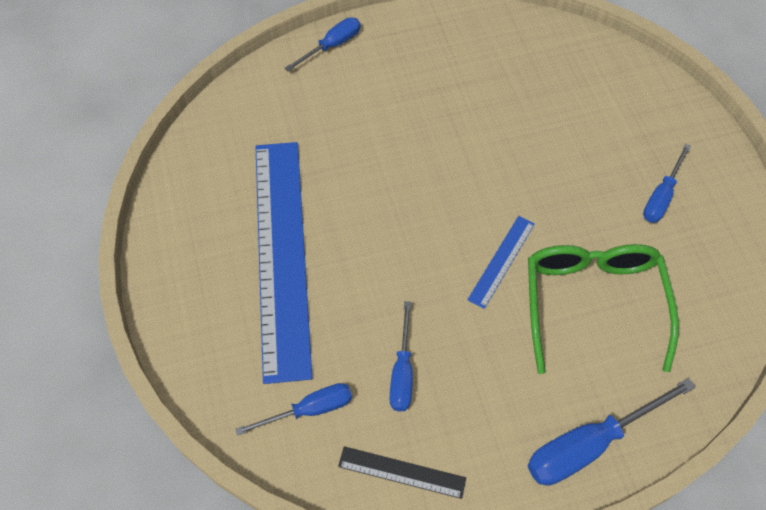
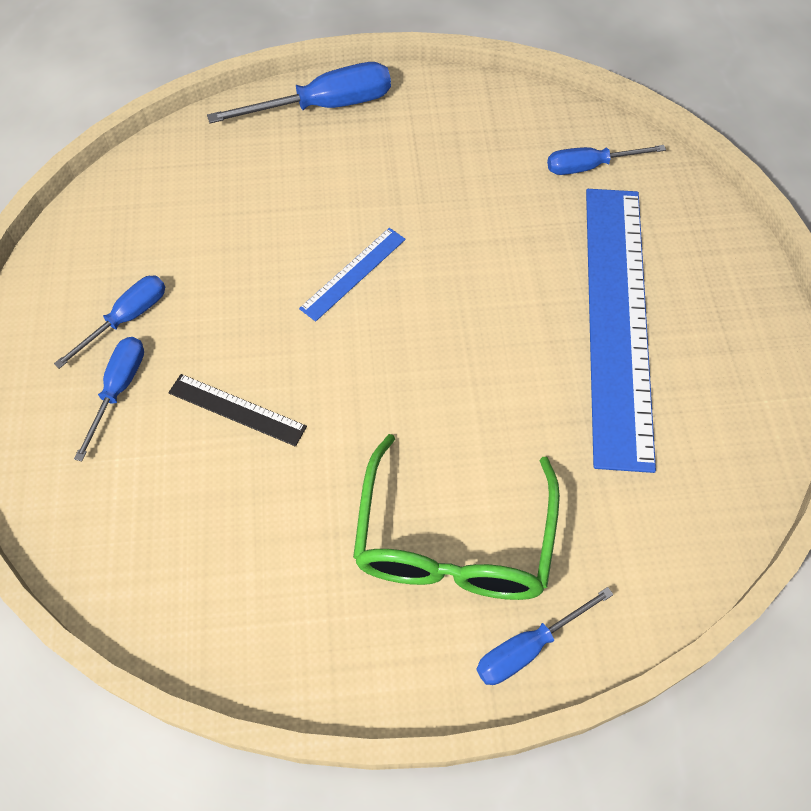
camera: 170 degrees left, 0 degrees up
black ruler [338,446,466,499] -> black ruler moved to [168,374,307,447]
blue screwdriver [390,301,413,412] -> blue screwdriver moved to [74,337,144,462]
green glasses [528,244,679,374] -> green glasses moved to [353,434,560,600]

